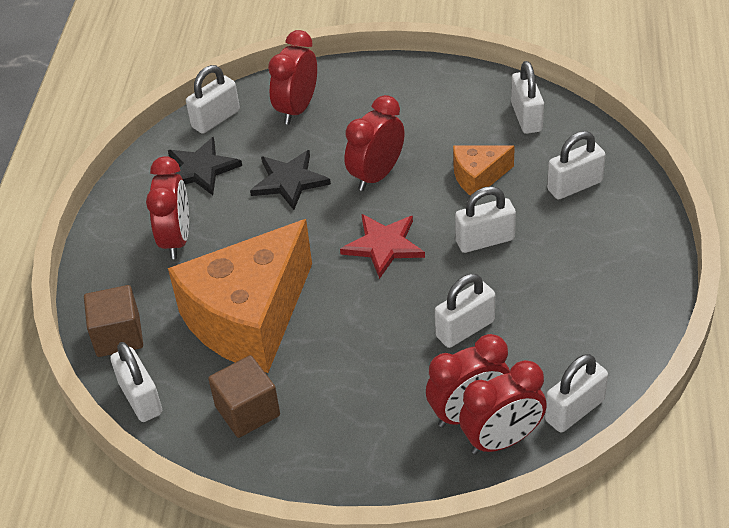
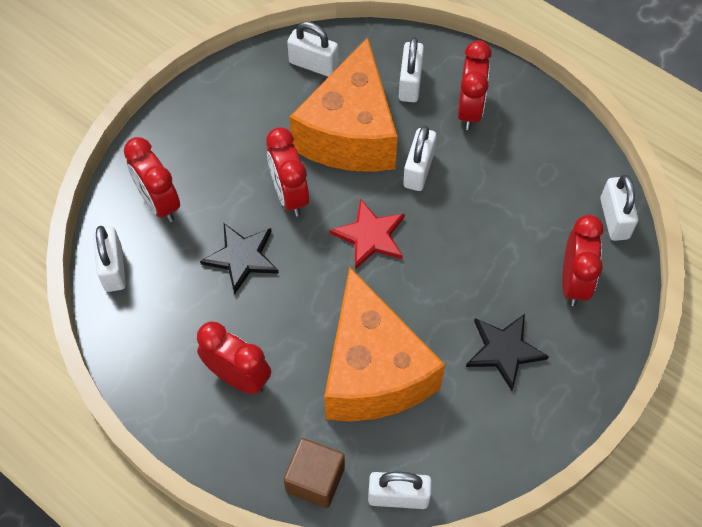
camera: 60 degrees left, 15 degrees up
black star [168,137,242,195] -> black star moved to [466,314,549,391]
brown cube [208,355,280,438] -> none
white padlock [435,274,495,348] -> none
orange cheese [453,145,515,196] -> orange cheese [290,37,398,172], size x2.20
red clock [459,360,547,454] -> red clock moved to [457,40,492,130]

